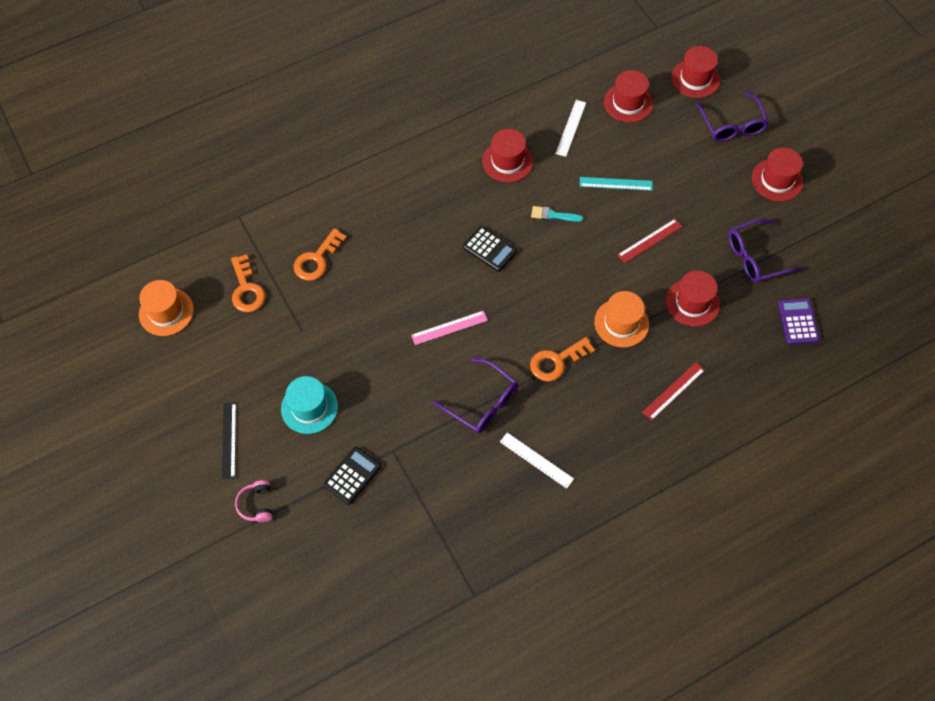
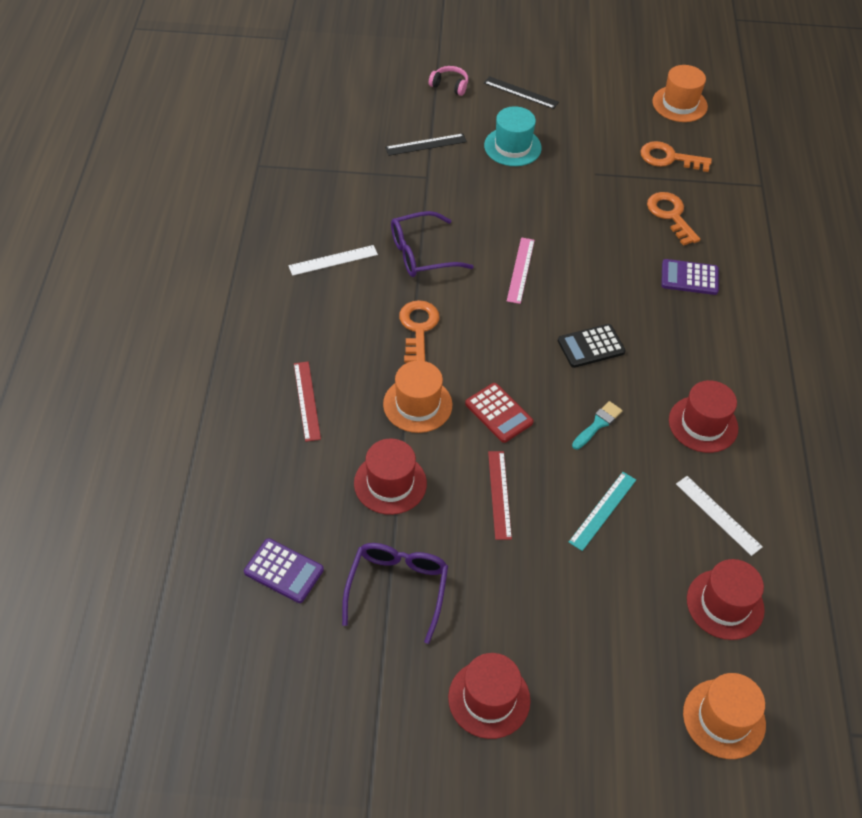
camera: 120 degrees right, 10 degrees down
black calculator [324,447,381,505] -> black ruler [385,133,467,156]
red hat [671,46,720,98] -> orange hat [683,673,766,759]
purple glasses [695,93,769,142] -> none
none -> red calculator [465,383,534,443]
none -> purple calculator [661,259,719,295]

